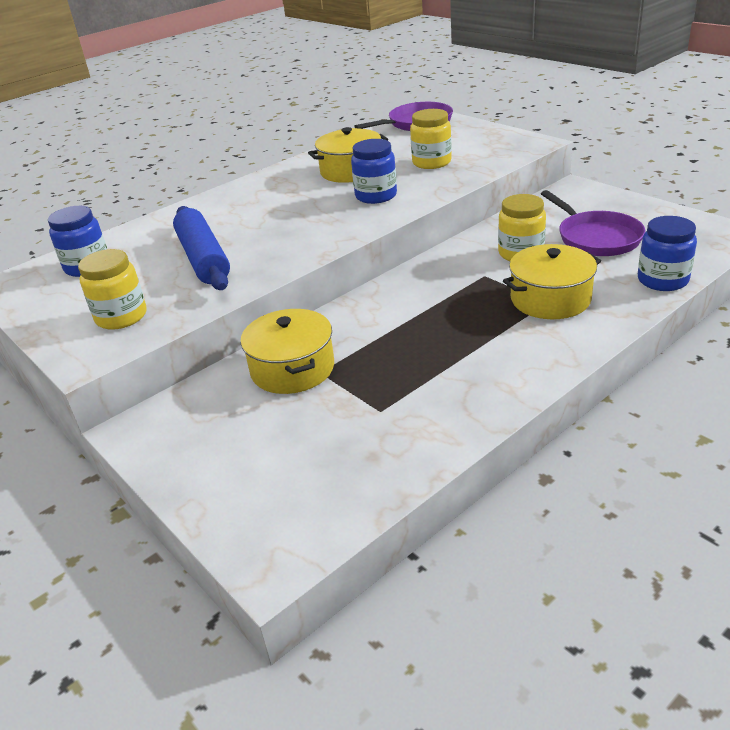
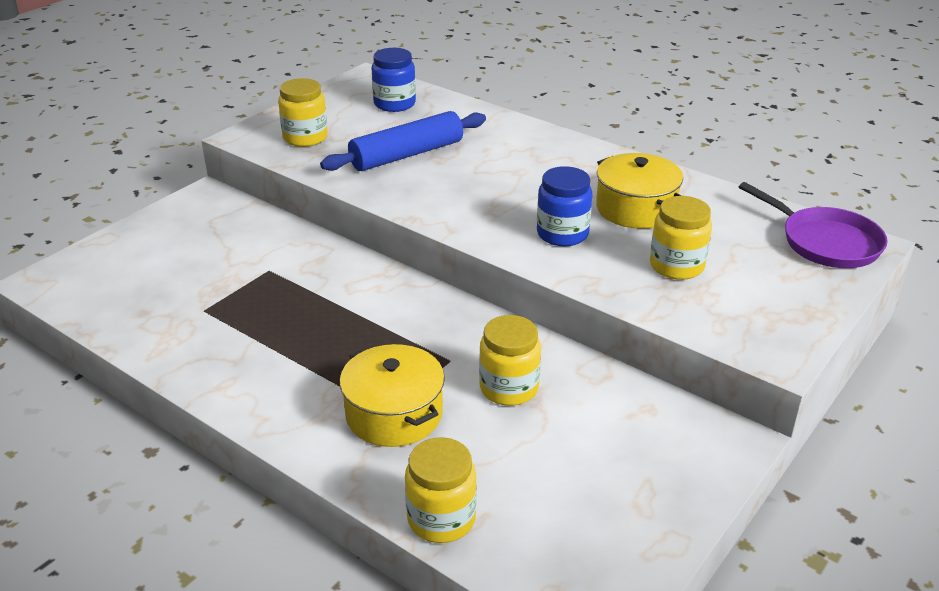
camera: 75 degrees right, 0 degrees up
yellow pot [240,309,334,394] -> none
purple pan [541,190,645,256] -> none
blue jar [638,216,697,291] -> yellow jar [405,437,477,543]

